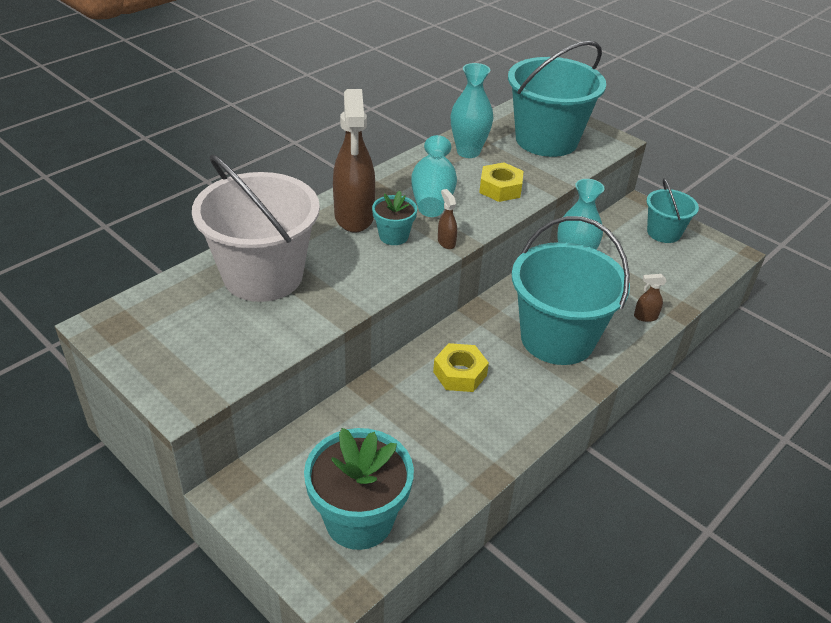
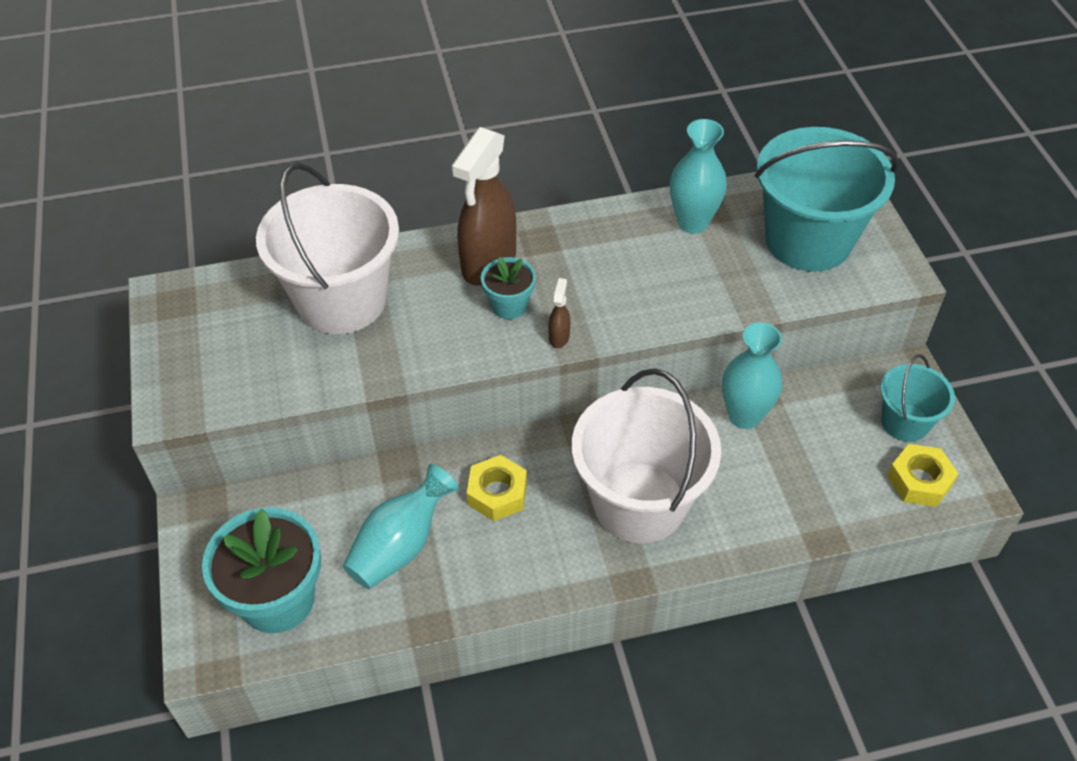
camera: 35 degrees right, 10 degrees up
turquoise vase [411,135,457,217] -> turquoise vase moved to [343,464,459,589]
yellow nut [479,162,524,202] -> yellow nut moved to [887,444,958,507]
turquoise bucket [512,216,630,365] -> white bucket [572,369,721,543]
brown spray bottle [634,274,667,322] -> none

